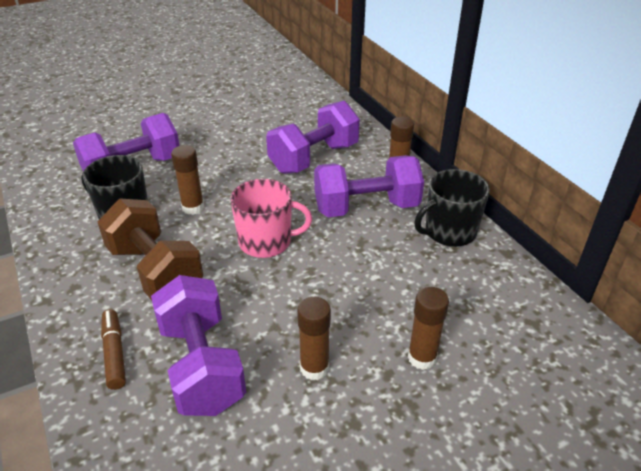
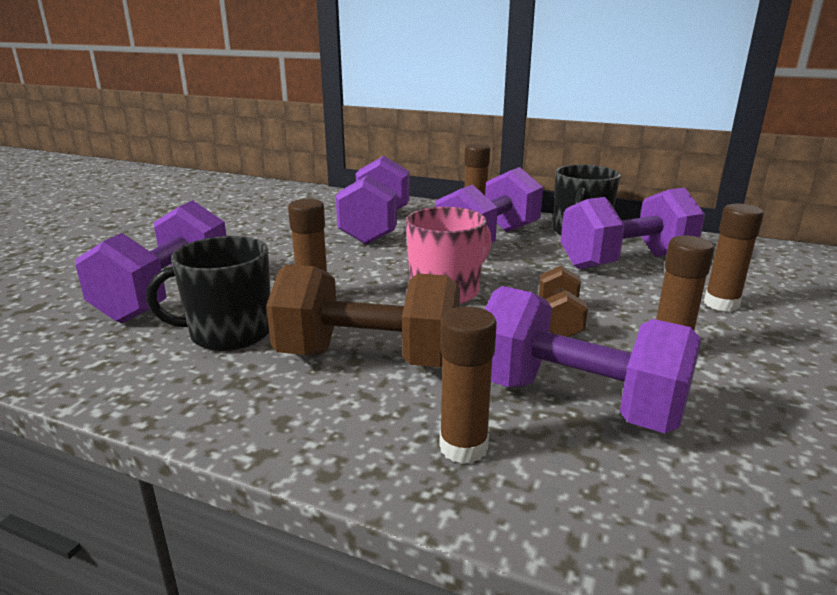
camera: 40 degrees left, 15 degrees down
brown marker [101,309,126,390] -> brown glue stick [439,306,497,464]
none -> brown dumbbell [539,266,588,337]
none -> purple dumbbell [561,188,705,269]

